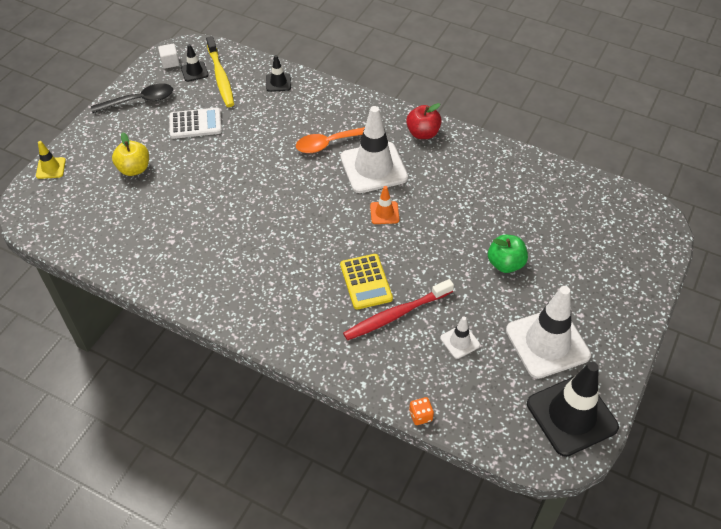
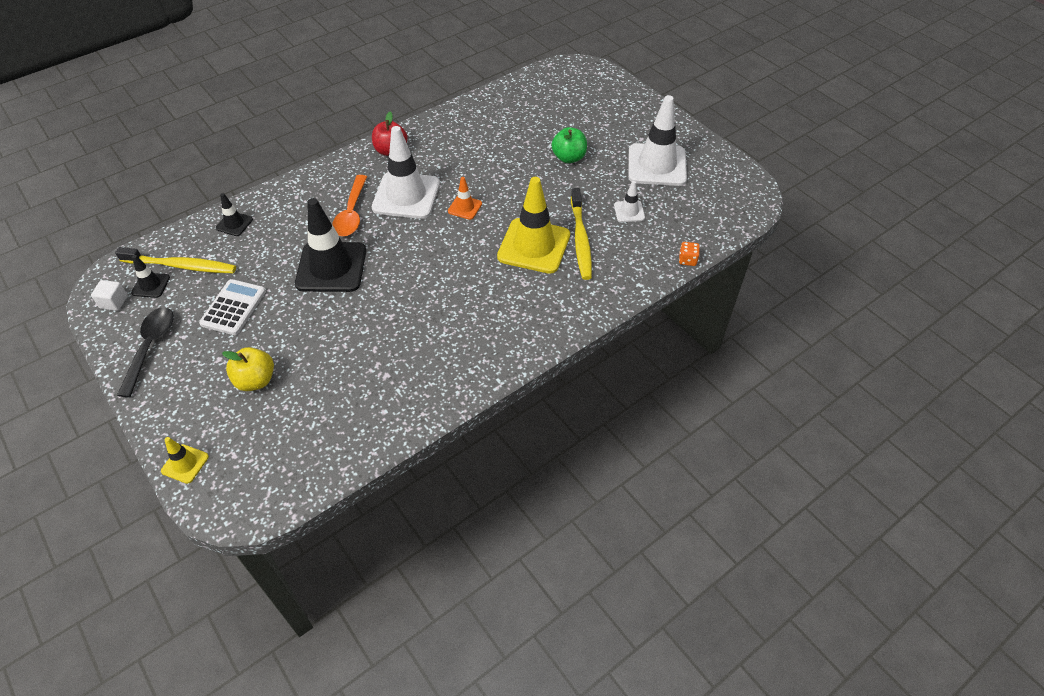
camera: 65 degrees left, 0 degrees up
yellow calculator [340,254,393,310] -> yellow traffic cone [497,177,570,274]
red toothbrush [343,279,454,341] -> yellow toothbrush [571,188,592,280]
black traffic cone [527,362,619,457] -> black traffic cone moved to [295,198,366,292]

